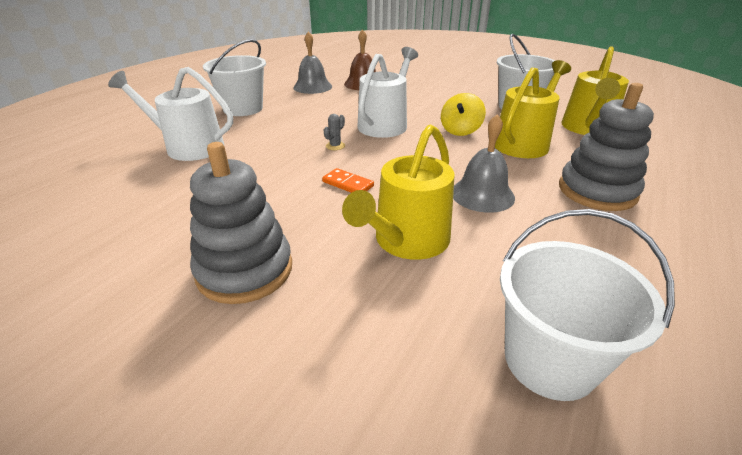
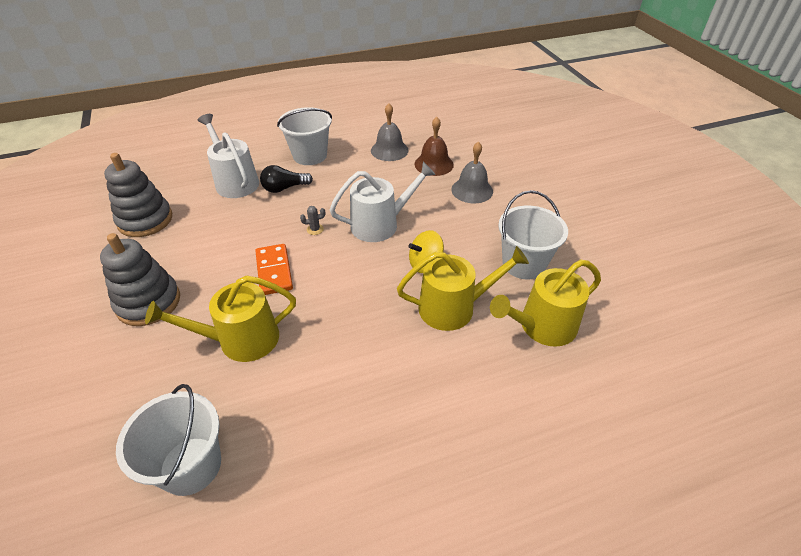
camera: 40 degrees right, 10 degrees up
orange domino [322,168,374,193] -> orange domino [255,244,293,295], size x1.58
grey bell [453,114,515,213] -> grey bell moved to [451,141,493,203]
grey stacking toy [559,83,654,211] -> grey stacking toy moved to [104,153,172,237]
none -> black light bulb [260,165,313,193]

